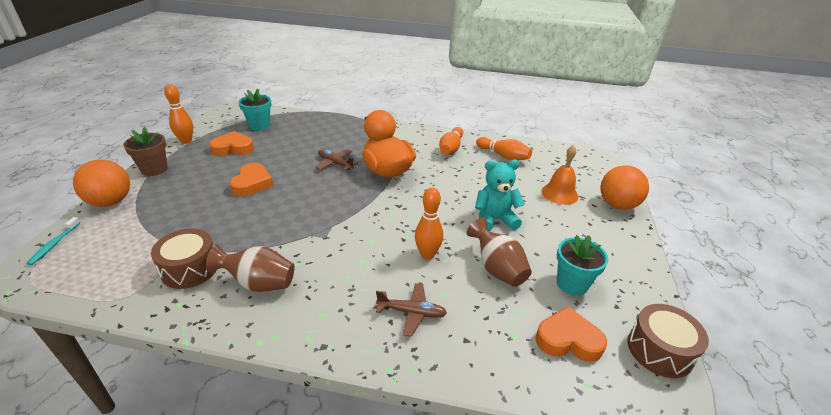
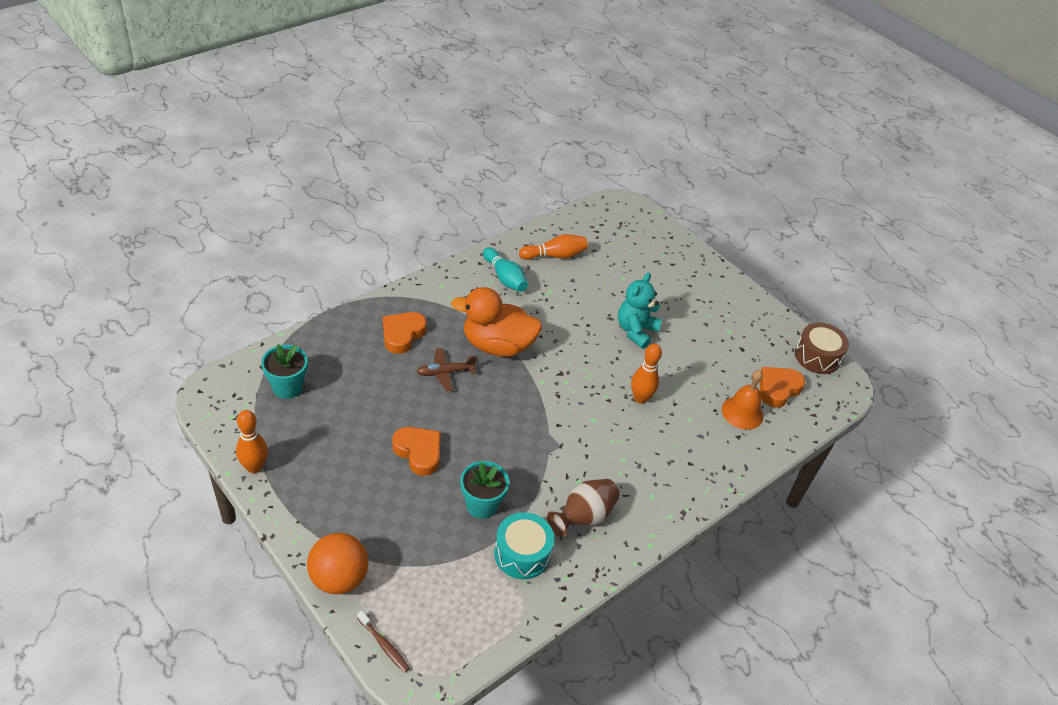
camera: 55 degrees left, 10 degrees up
turquoise toothbrush [26,217,80,265] -> brown toothbrush [357,610,410,673]
brown flower pot [123,127,168,176] -> none
brown drum [151,228,217,289] -> turquoise drum [494,512,554,579]
orange heart [209,131,254,156] -> orange heart moved to [383,312,426,354]
brown plane [376,283,447,337] -> none
orange bowling pin [439,127,463,154] -> turquoise bowling pin [483,247,528,292]
brown vase [467,218,532,287] -> none
orange bell [541,145,578,205] -> orange bell moved to [722,370,763,430]
turquoise flower pot [557,235,609,296] -> turquoise flower pot moved to [460,461,509,519]
orange ball [600,166,649,210] -> none

